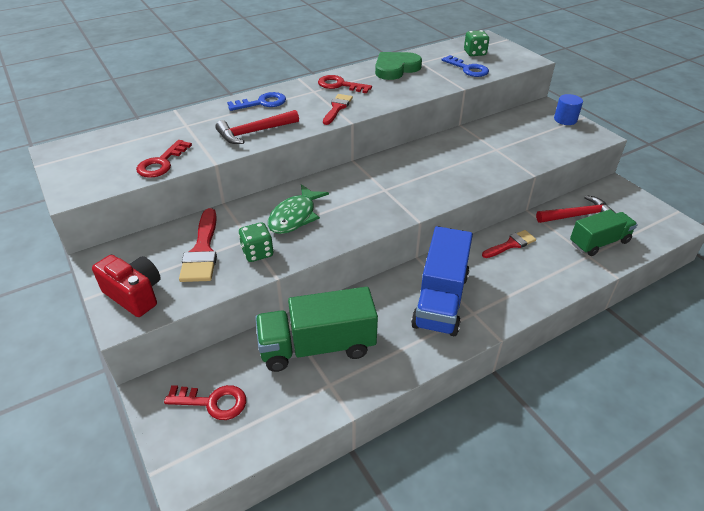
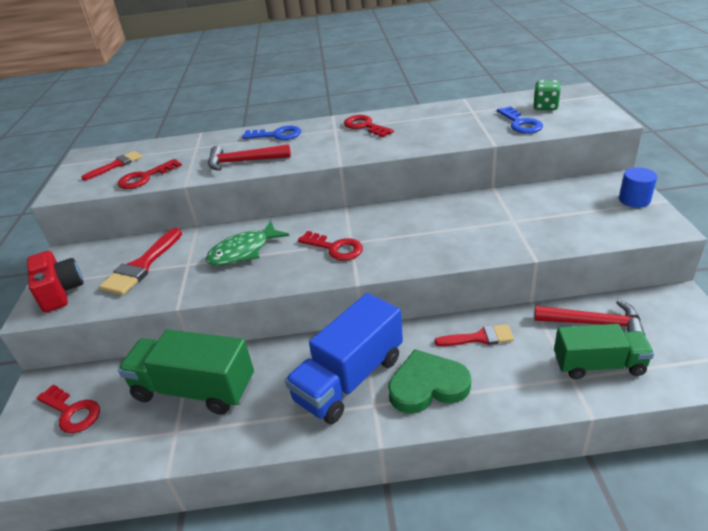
camera: 30 degrees right, 5 degrees down
green dice [238,222,274,262] -> none
red brush [323,94,353,125] -> red brush moved to [81,151,142,180]
green heart [375,52,422,80] -> green heart moved to [388,349,471,414]
none -> red key [298,231,363,260]

